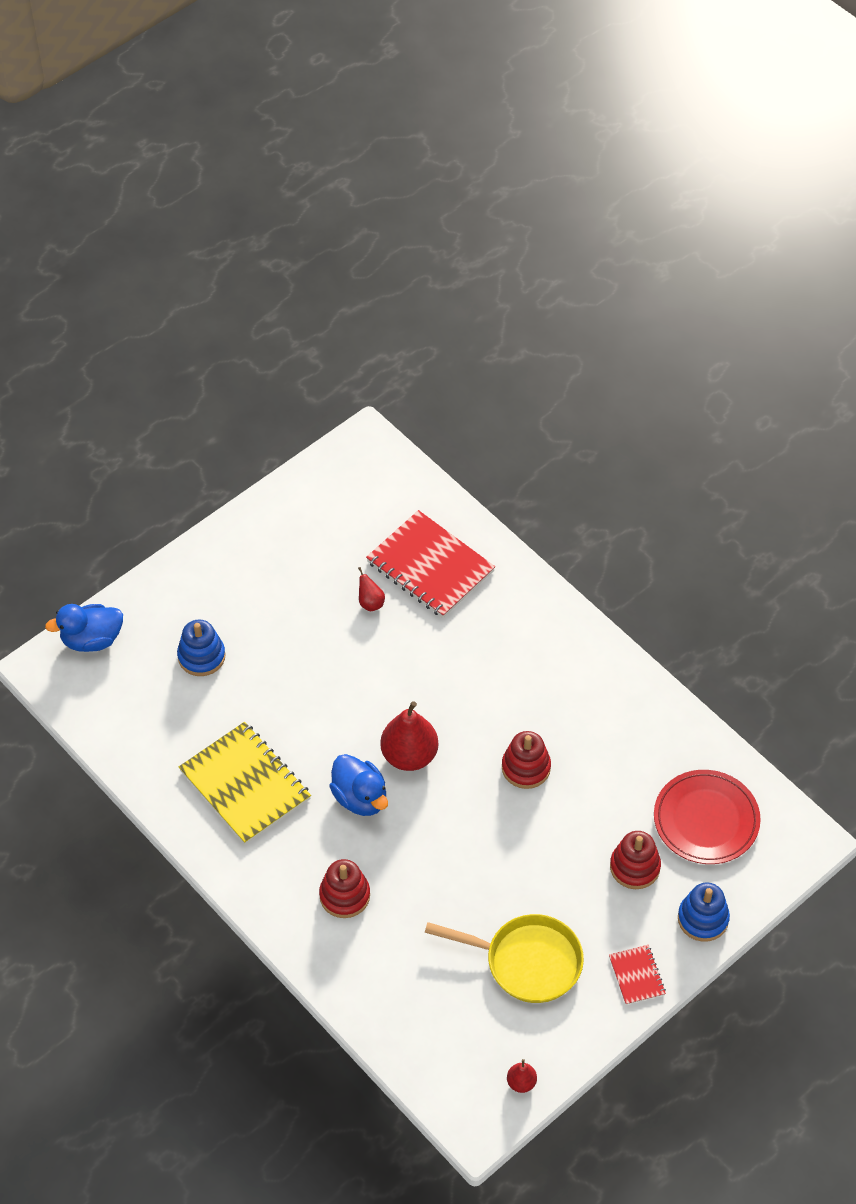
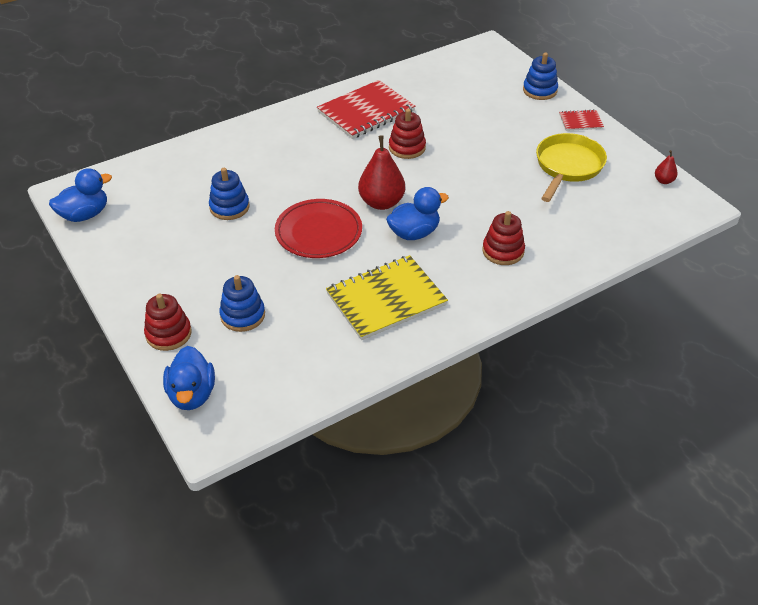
camera: 80 degrees left, 10 degrees down
red pear [358,567,385,611] -> blue stacking toy [209,168,249,220]
red notebook [366,510,495,618] -> red notebook moved to [317,80,415,139]
red stacking toy [610,831,661,889] -> red stacking toy moved to [144,294,192,351]
red plate [654,770,761,864] -> red plate moved to [275,199,362,258]
none -> blue duck [49,168,112,222]

